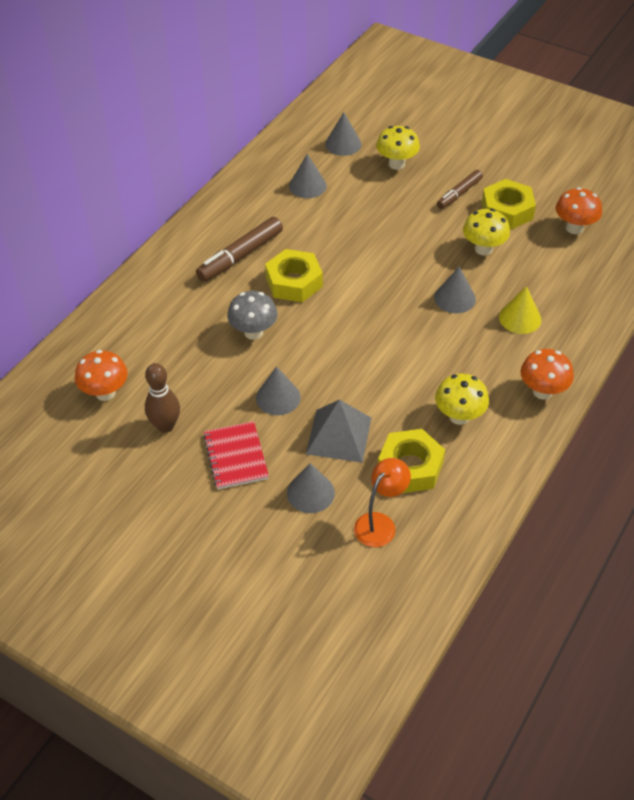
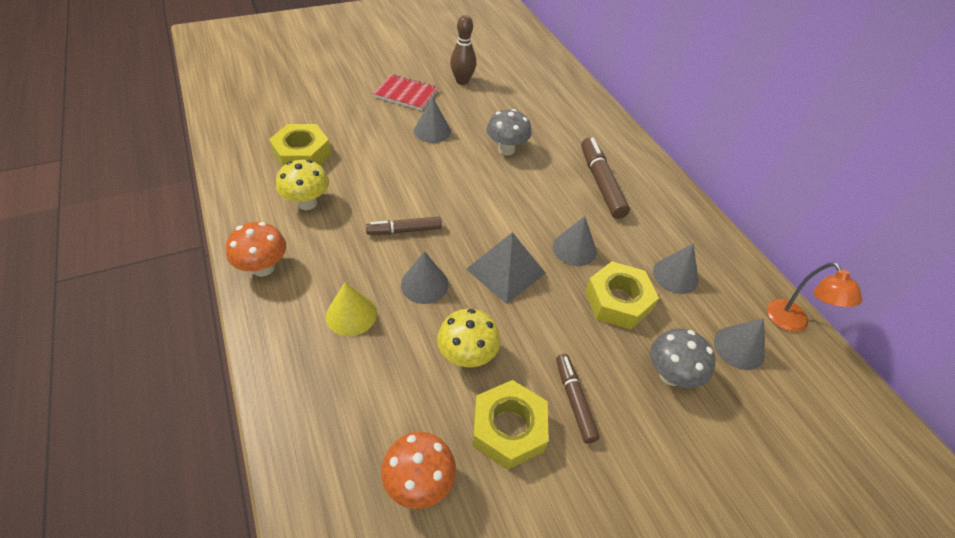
camera: 120 degrees right, 0 degrees up
orange mushroom [75,350,128,401] -> none
yellow nut [265,249,323,302] -> yellow nut moved to [585,261,659,330]
grey cone [287,463,335,513] -> grey cone moved to [553,216,597,266]
grey pyramid [306,399,372,463] -> grey pyramid moved to [466,232,546,304]
orange lamp [354,458,411,547] -> orange lamp moved to [767,262,862,332]
yellow mushroom [376,126,420,170] -> grey mushroom [650,328,716,388]
none -> brown marker [366,216,442,235]

